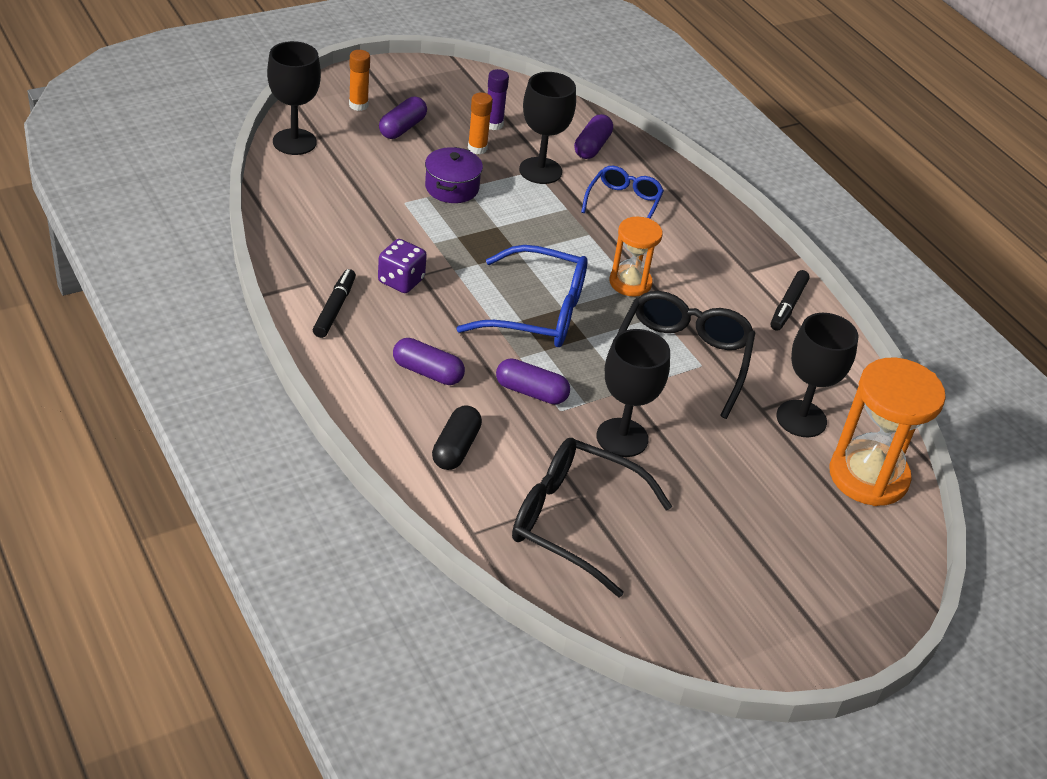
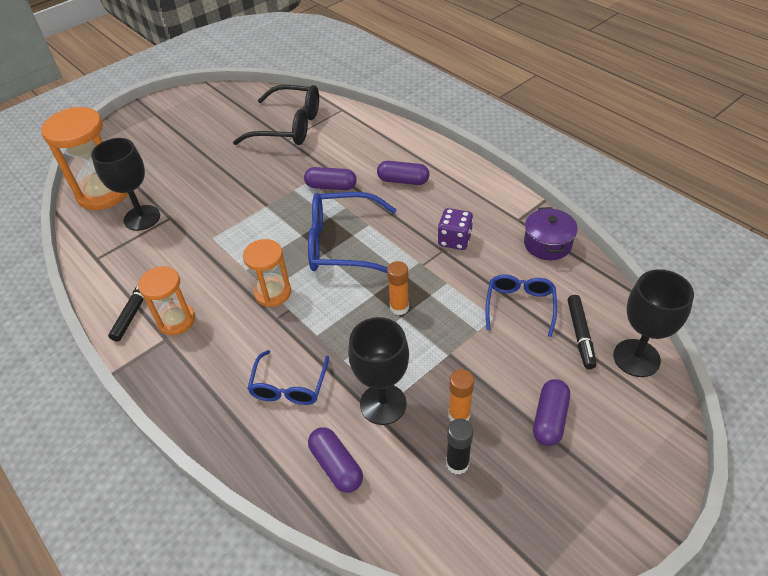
camera: 175 degrees right, 5 degrees up
black marker [313,269,356,338] -> black marker moved to [568,295,596,369]
orange glue stick [349,50,370,111] -> orange glue stick moved to [387,261,409,315]
purple pot [425,147,483,203] -> purple pot moved to [524,207,578,260]
black capsule [432,405,482,470] -> none
purple glue stick [488,69,509,130] -> black glue stick [446,418,473,475]
purple capsule [574,114,613,159] -> purple capsule turned 45 degrees counterclockwise [308,427,363,493]
black goblet [597,329,670,457] -> none
black glasses [617,291,755,419] -> none
none -> orange hourglass [138,266,195,335]
none -> blue glasses [485,275,557,337]

